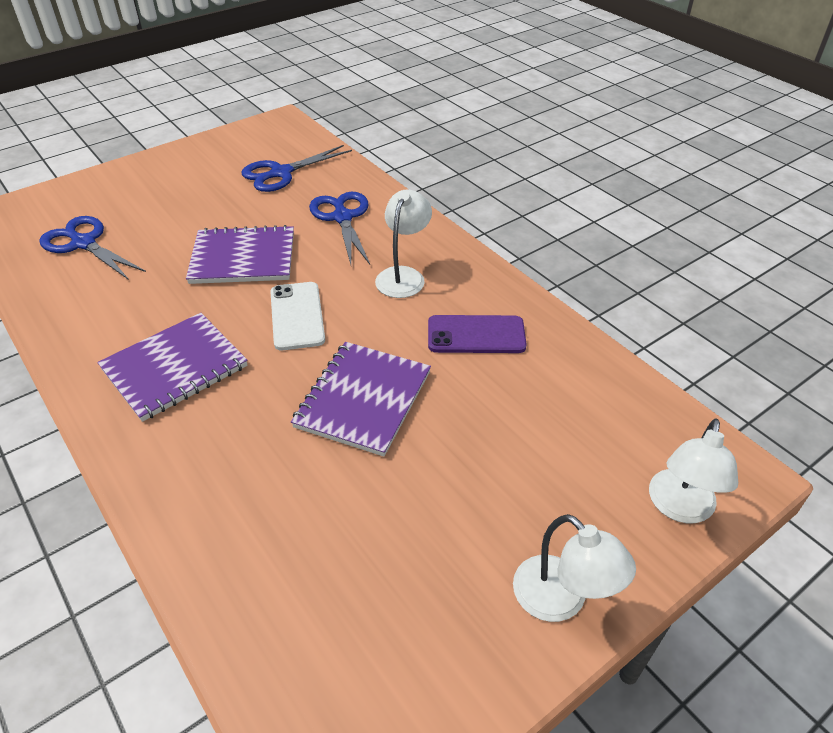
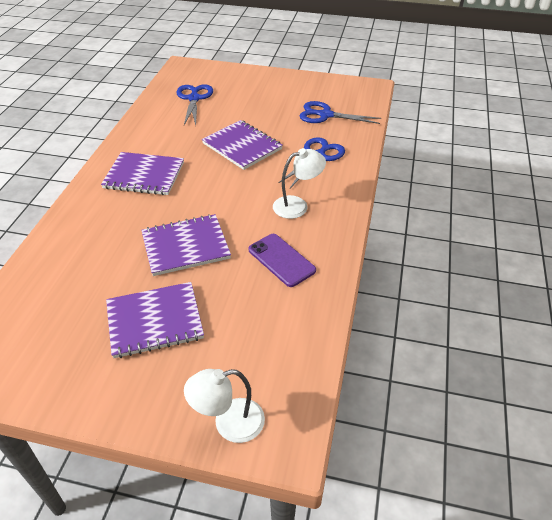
camera: 50 degrees right, 0 degrees up
white phone [270,282,325,350] -> none
white lamp [513,514,636,622] -> none
none -> purple notebook [106,282,204,358]

